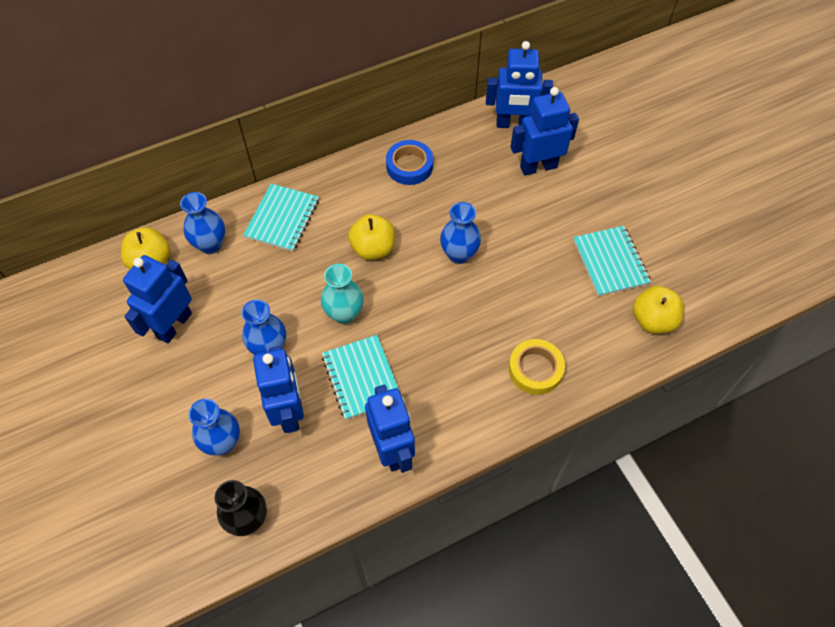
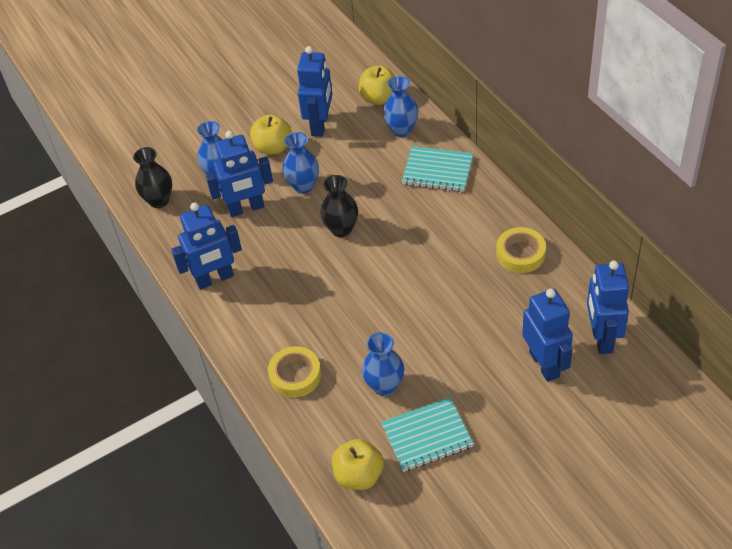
camera: 90 degrees right, 10 degrees down
blue robot [123,255,192,344] -> blue robot turned 75 degrees clockwise [297,46,332,137]
turquoise vase [321,264,364,324] -> black vase [320,175,358,237]
turquoise notebook [322,335,399,420] -> none
yellow apple [348,214,395,260] -> yellow apple moved to [250,114,291,155]
blue tape [386,140,433,185] -> yellow tape [496,227,546,273]
blue vase [440,202,481,264] -> blue vase moved to [362,332,404,396]

